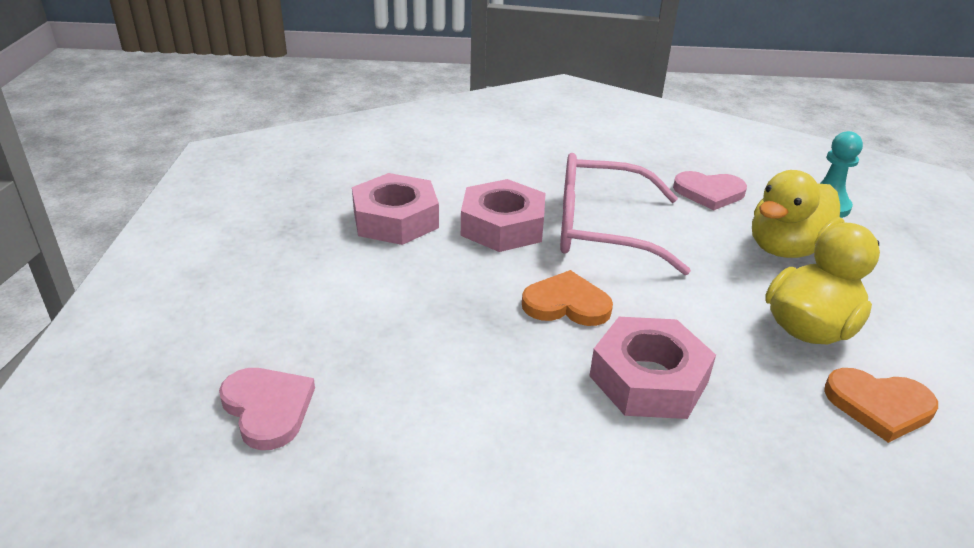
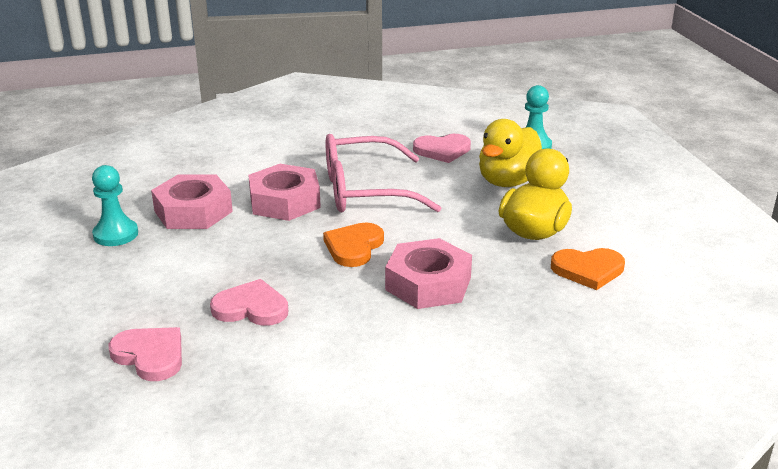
camera: 15 degrees left, 5 degrees down
orange heart [522,270,613,326] -> orange heart turned 60 degrees counterclockwise [323,223,384,267]
none -> turquoise pawn [92,165,138,246]
none -> pink heart [210,279,288,326]

